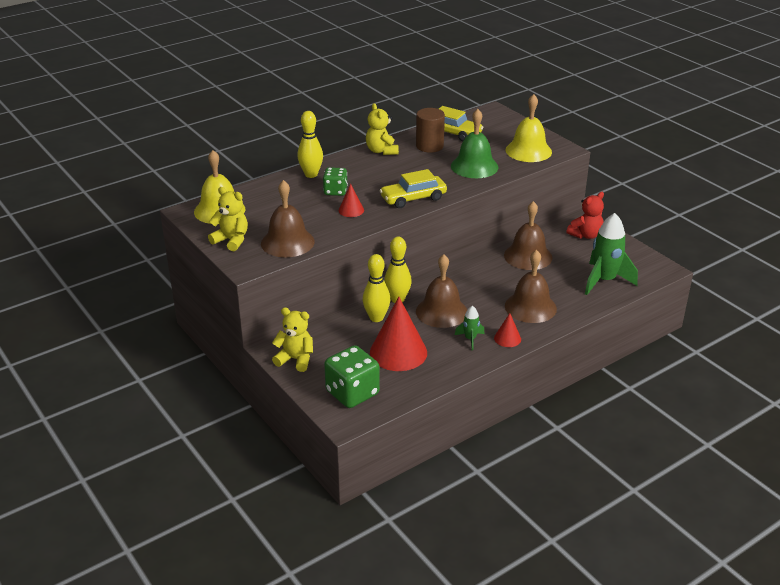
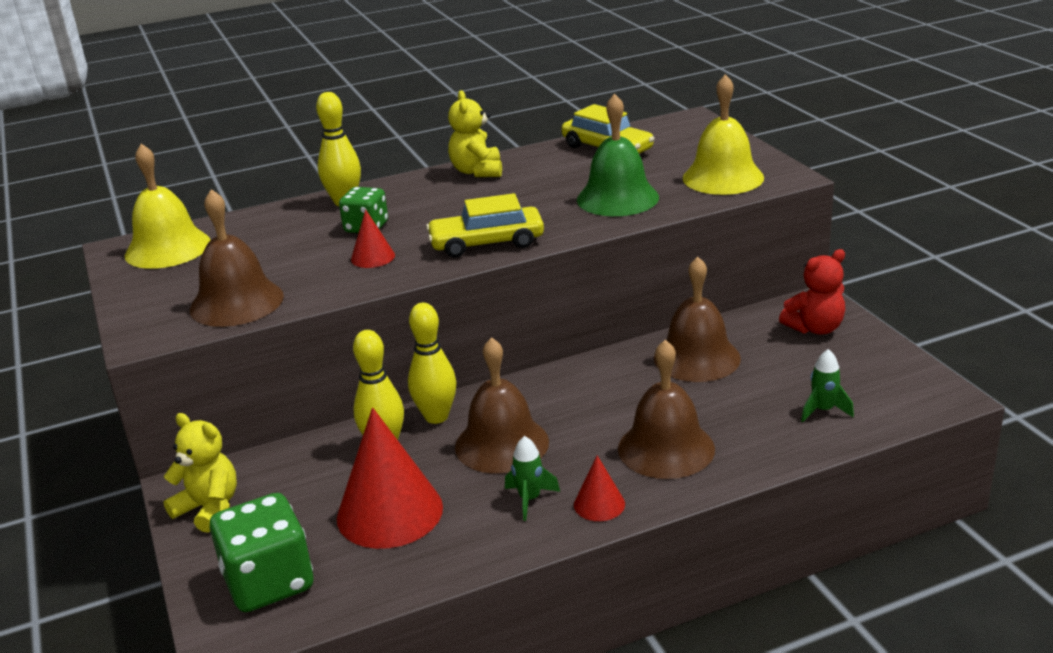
camera: 15 degrees right, 5 degrees down
yellow teddy bear [208,187,248,251] -> none
brown cylinder [416,108,445,153] -> none
green rocket [585,213,638,295] -> green rocket [801,349,854,422], size x0.49

